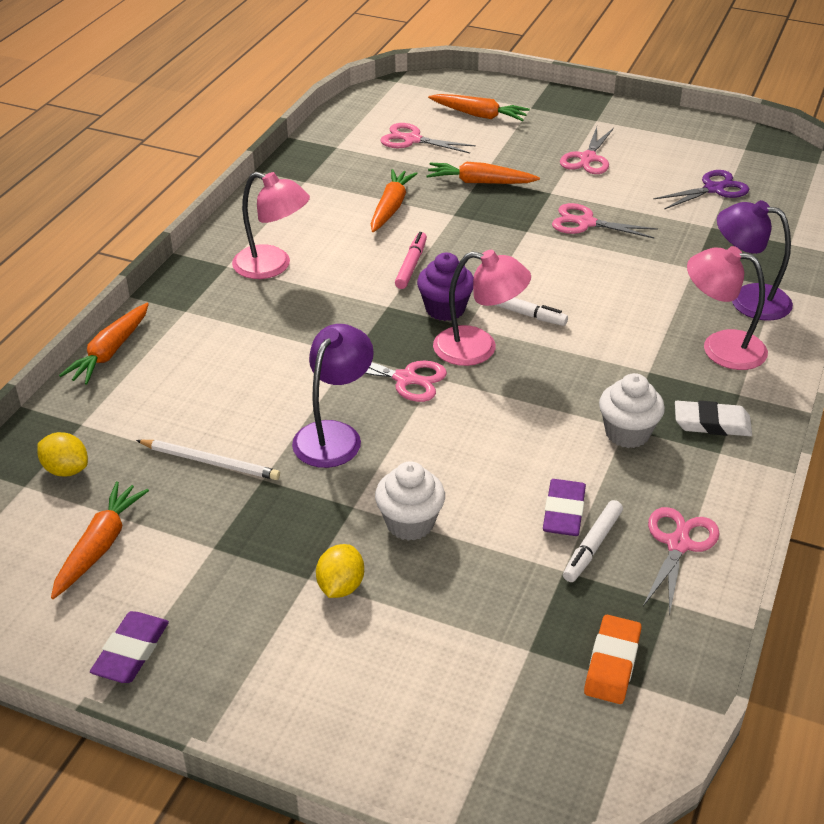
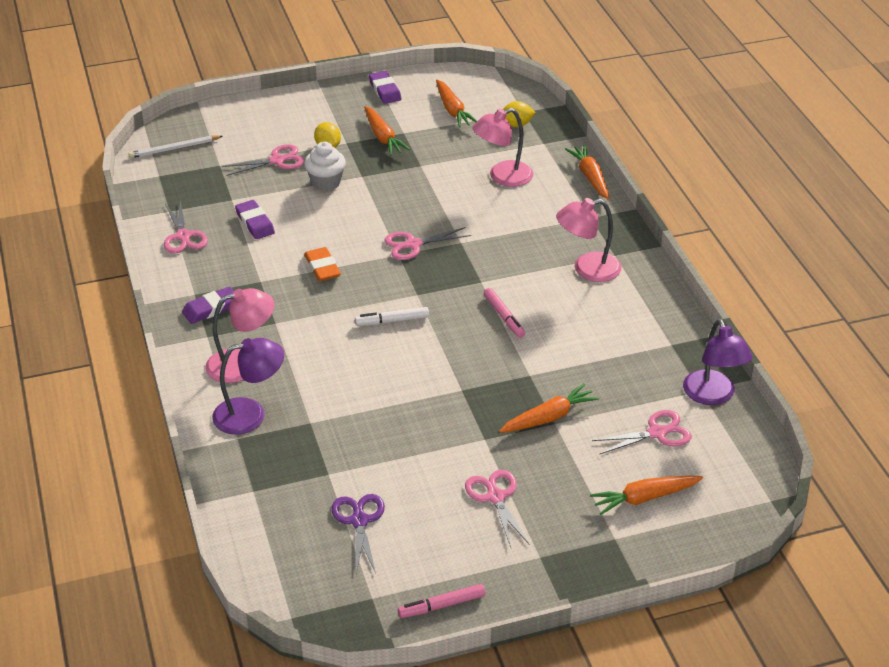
camera: 140 degrees right, 0 degrees up
white pencil [136,440,280,480] -> white pencil moved to [128,135,223,158]
purple lamp [292,324,374,468] -> purple lamp moved to [683,319,753,405]
orange carrot [371,169,418,232] -> orange carrot moved to [364,106,410,155]
purple cupcake [417,253,474,321] -> none
pink lamp [433,250,531,366] -> pink lamp moved to [472,108,533,187]
pink scissors [552,203,658,238] -> pink scissors moved to [222,145,304,176]
white marker [563,500,623,582] -> none
orange eraser [584,614,642,704] -> orange eraser moved to [304,247,341,281]
white cupcake [599,373,665,448] -> none
purple scissors [654,170,749,209] -> purple scissors turned 150 degrees clockwise [332,494,385,573]
white eraser [675,401,752,436] -> purple eraser [182,286,234,324]
none -> pink marker [398,584,485,618]

